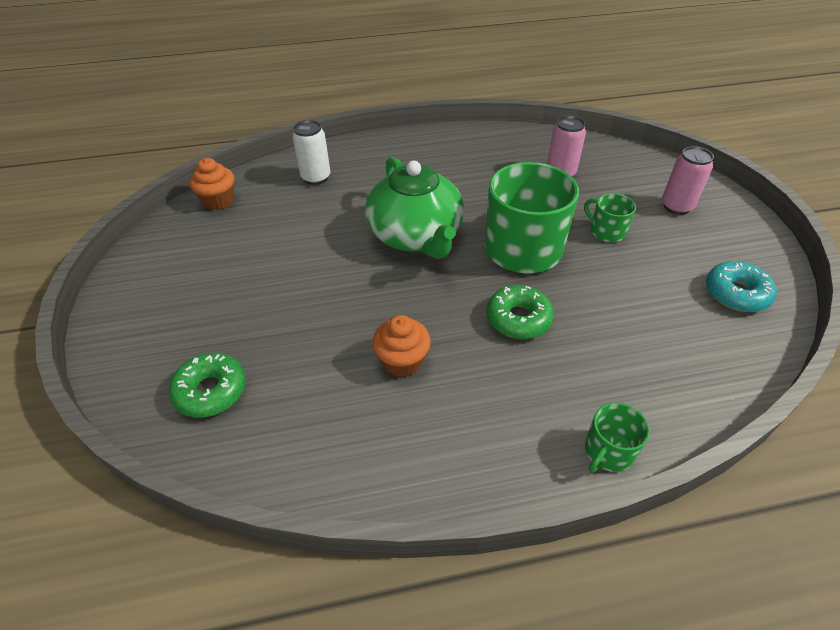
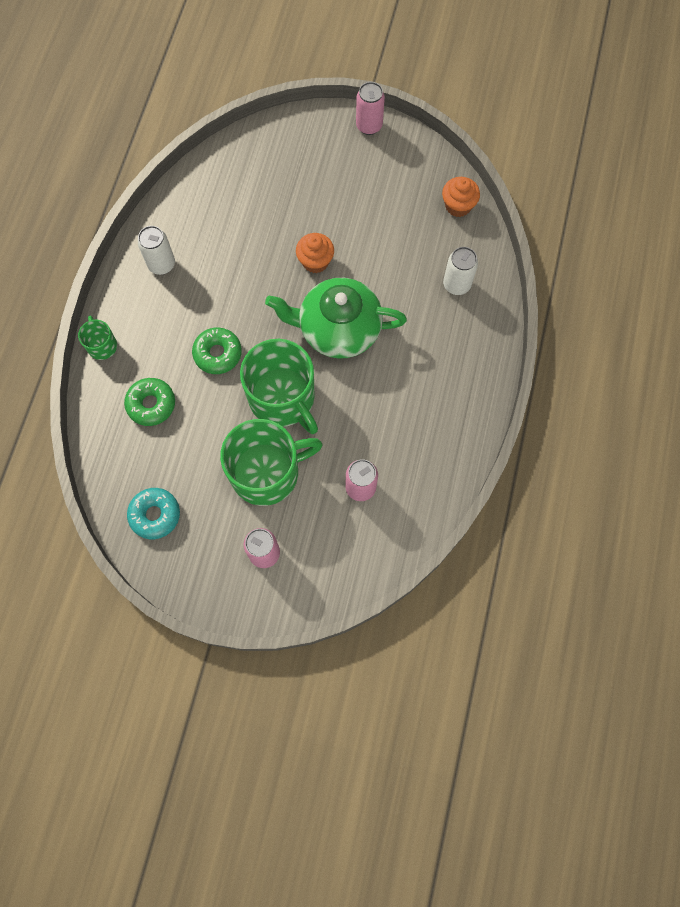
camera: 115 degrees right, 25 degrees up
green donut [169,353,246,418] -> green donut moved to [124,378,175,426]
orange cupcake [372,315,431,377] -> orange cupcake moved to [296,233,334,273]
green mug [584,193,636,242] -> green mug [220,419,323,506], size x2.15
none -> white can [138,226,175,275]
none -> pink can [356,82,385,135]

